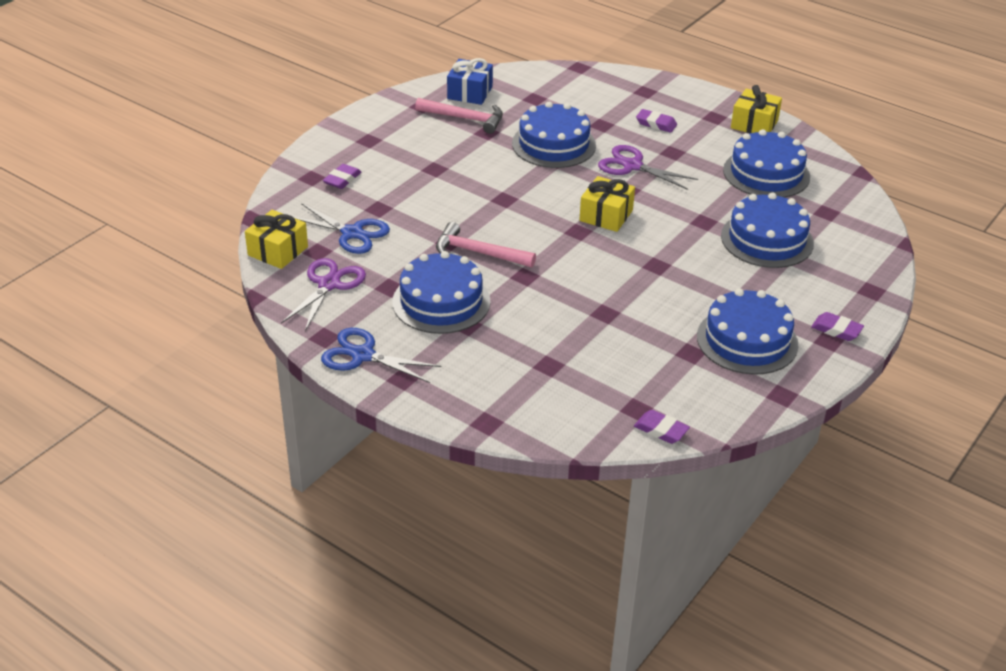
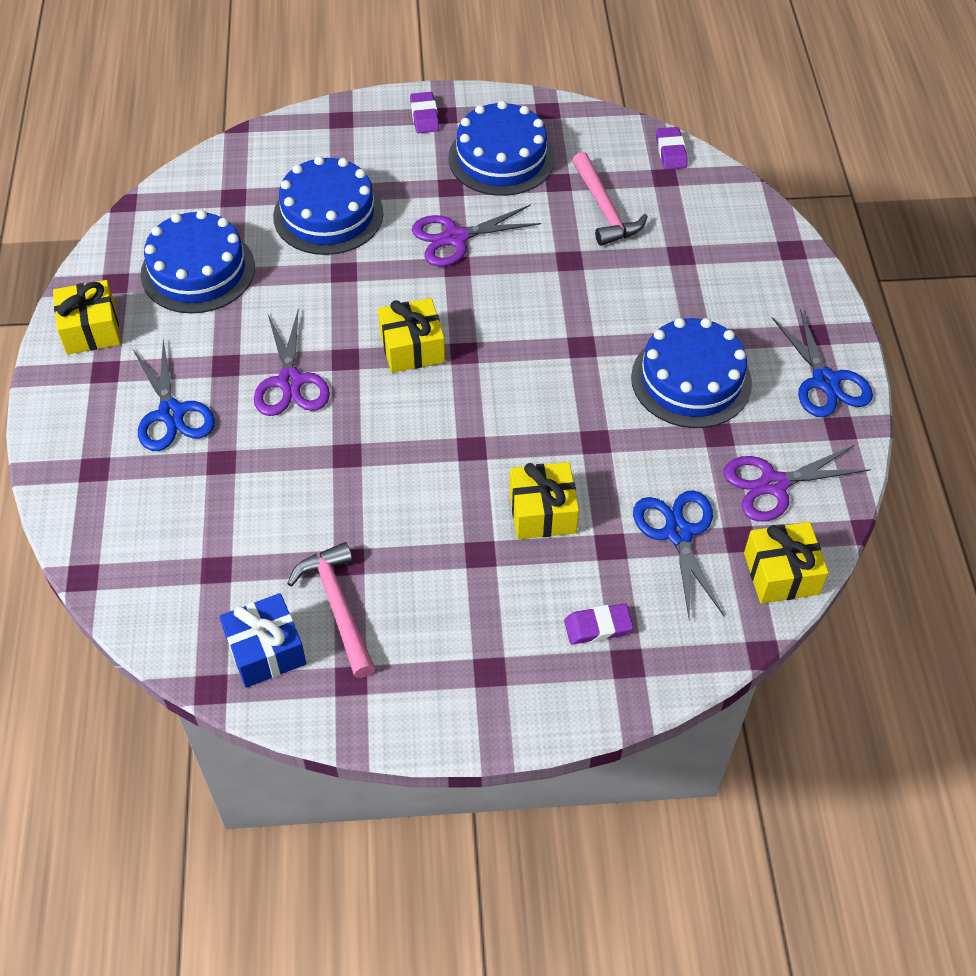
camera: 130 degrees left, 15 degrees up
pink hammer [436,222,536,268] -> pink hammer moved to [572,152,648,246]
blue cake [512,102,596,168] -> none
purple eraser [636,109,677,133] -> blue scissors [133,339,215,451]
none -> purple scissors [412,205,541,266]
none -> yellow gift [509,462,579,539]

